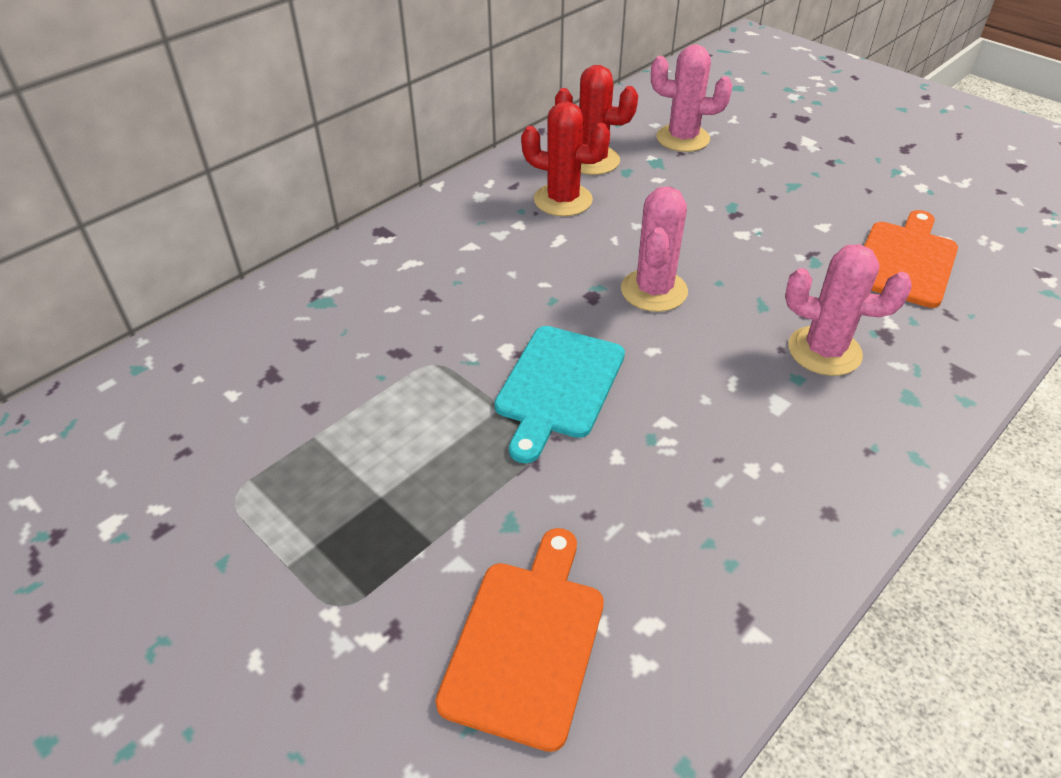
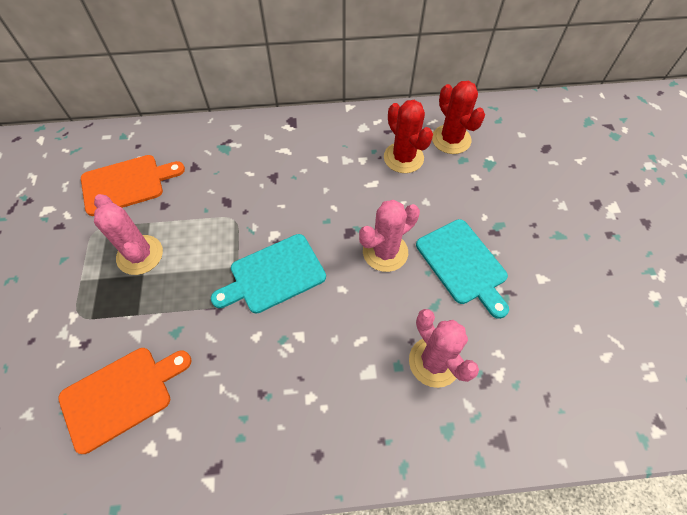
camera: 40 degrees right, 15 degrees up
pink cactus [651,44,733,152] -> pink cactus moved to [94,194,163,275]
orange cutting board [864,210,958,308] -> orange cutting board moved to [81,155,185,216]
none -> turquoise cutting board [416,219,509,319]

